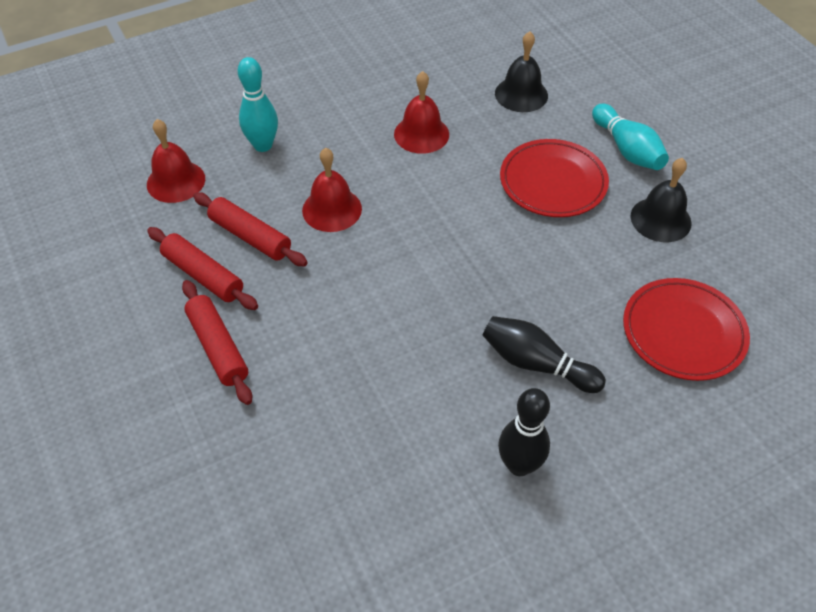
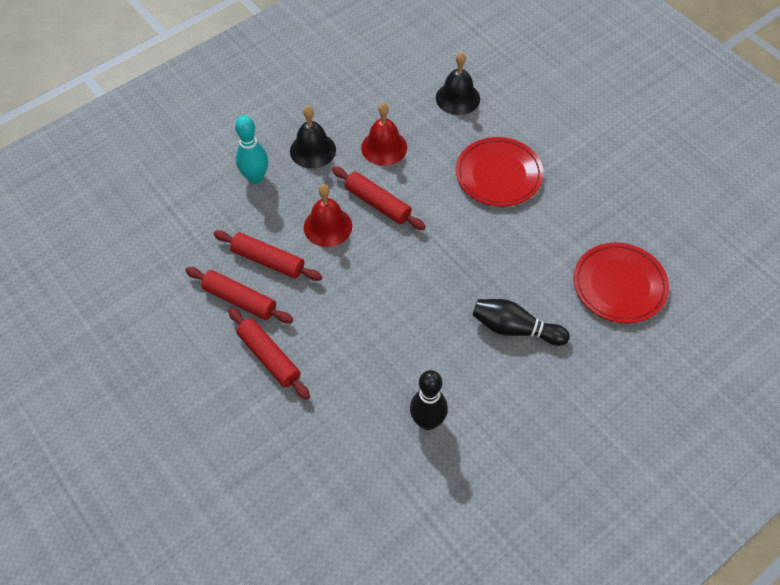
camera: 10 degrees left, 5 degrees up
red bell [147,119,205,203] -> none
black bowling pin [498,388,550,476] -> black bowling pin moved to [410,370,448,430]
turquoise bowling pin [592,104,669,170] -> none
black bell [630,158,692,242] -> black bell moved to [290,106,336,169]
none -> red rolling pin [332,167,426,230]

